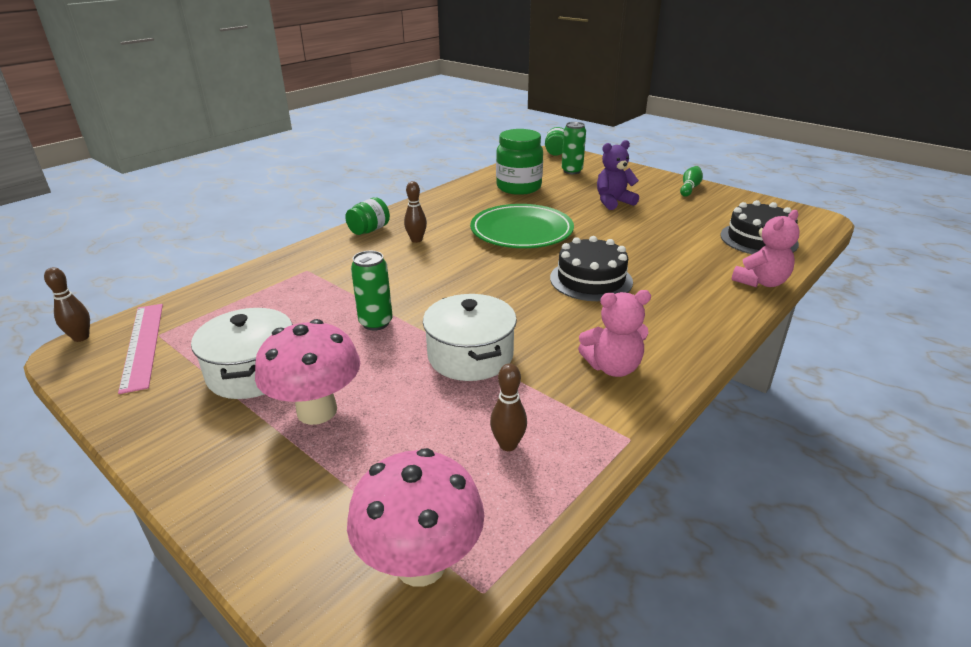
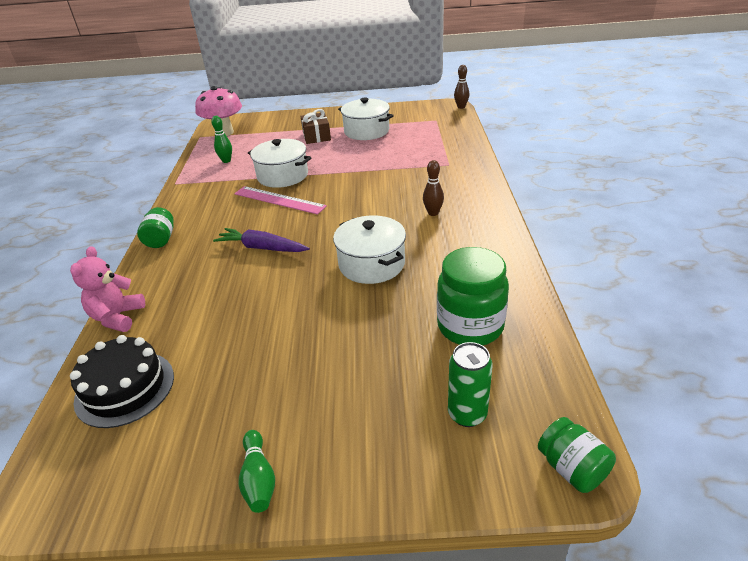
camera: 140 degrees right, 5 degrees up
pink ruler [118,304,163,394] -> pink ruler moved to [234,186,327,215]
pink mushroom [255,319,360,425] -> brown gift [300,109,331,144]
green jar [345,197,390,235] -> green jar moved to [137,207,174,248]
green can [351,251,393,331] -> none
green plate [470,204,574,248] -> white pot [333,215,406,284]
brown bowling pin [490,363,527,451] -> green bowling pin [211,116,232,163]
black cake [550,236,633,301] -> purple carrot [213,228,310,252]
pink teddy bear [578,290,651,377] -> none
purple teddy bear [597,140,639,210] -> none

